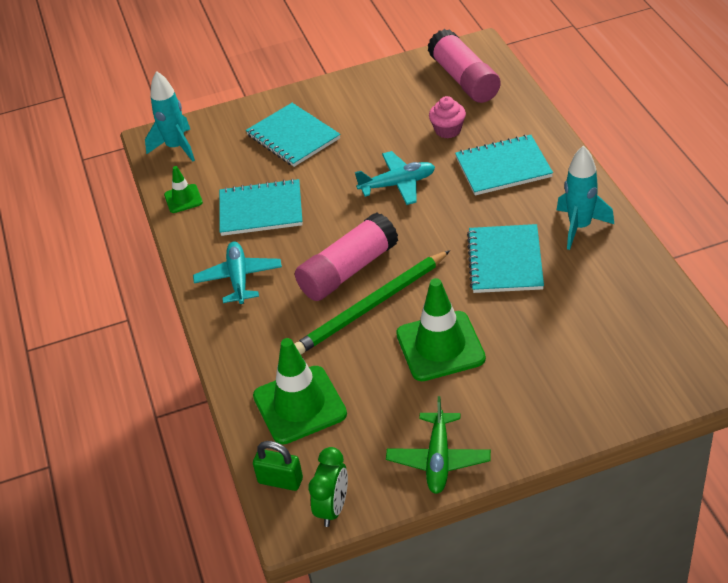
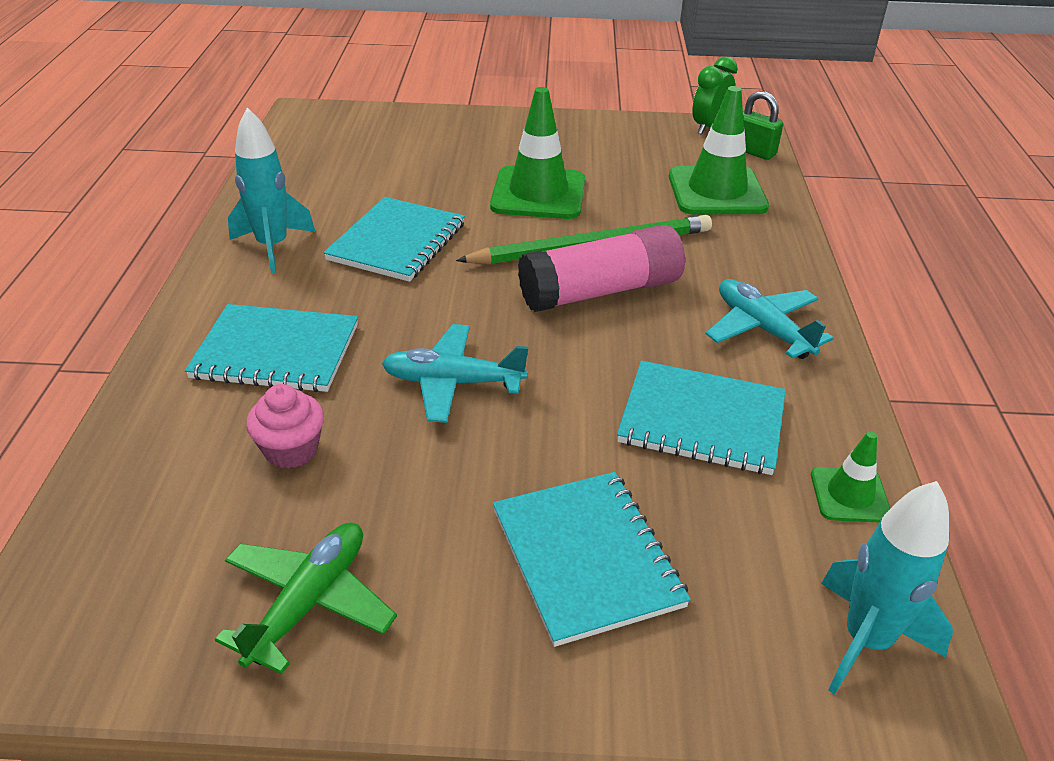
camera: 165 degrees left, 5 degrees down
turquoise plane [193,242,282,304] -> turquoise plane turned 135 degrees clockwise [706,279,834,359]
green plane [386,396,491,494] -> green plane moved to [215,522,397,674]
pink glue stick [428,29,501,103] -> none

